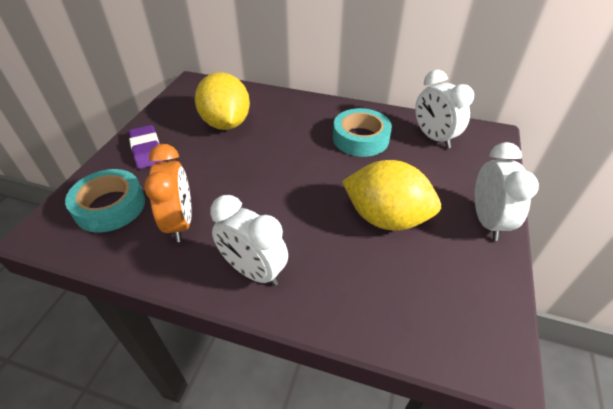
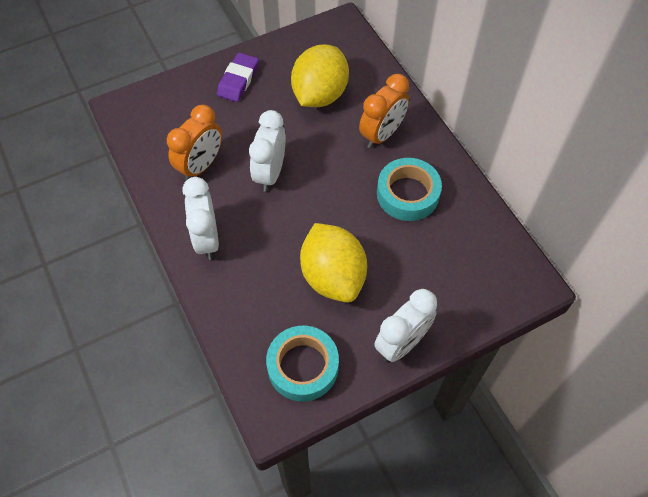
camera: 45 degrees right, 15 degrees up
turquoise tape [65,169,145,232] -> turquoise tape moved to [266,326,339,401]
white clock [415,70,474,148] -> white clock moved to [249,110,286,192]
none -> orange clock [359,74,409,148]

